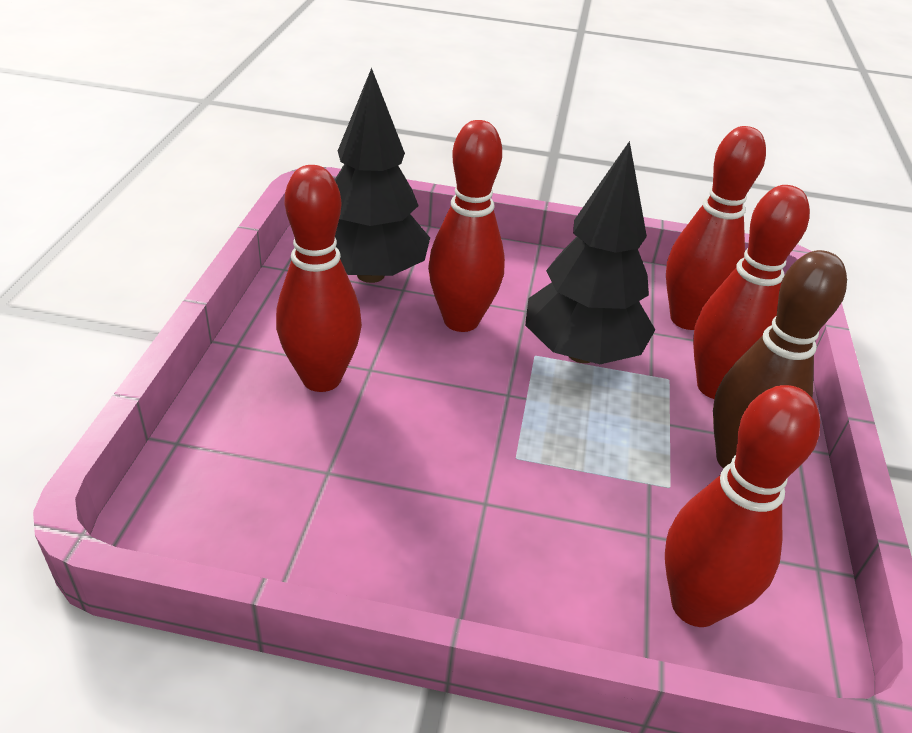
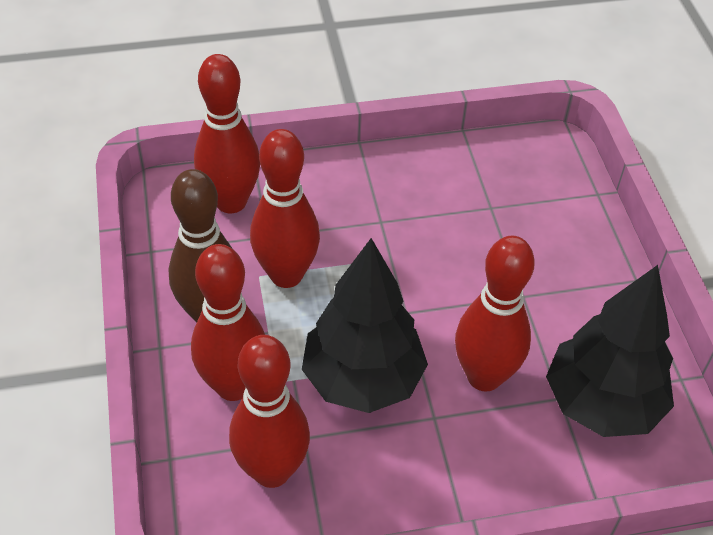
camera: 160 degrees right, 10 degrees up
red bowling pin [276,165,362,392] -> red bowling pin moved to [250,129,320,288]

